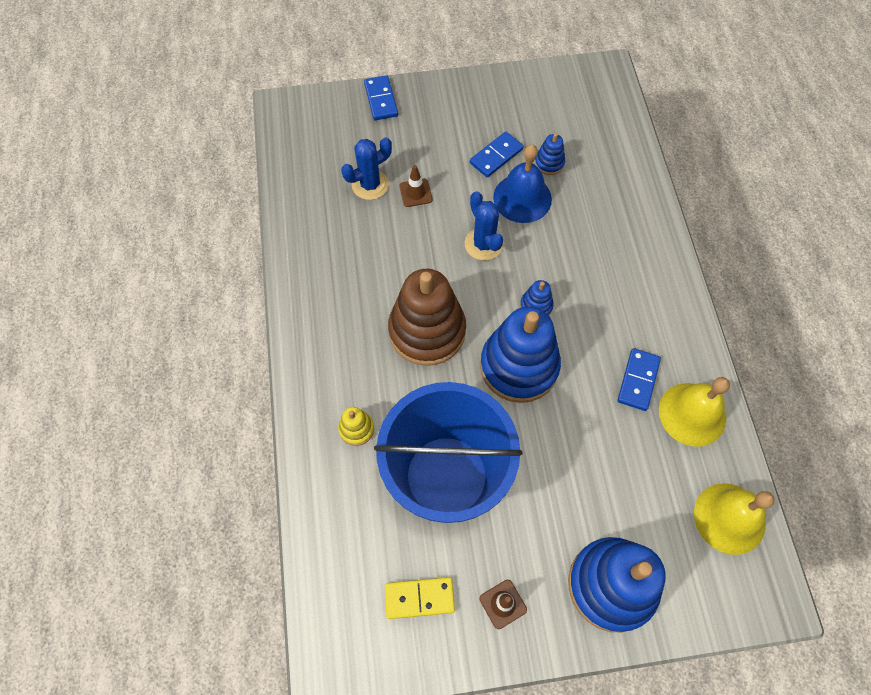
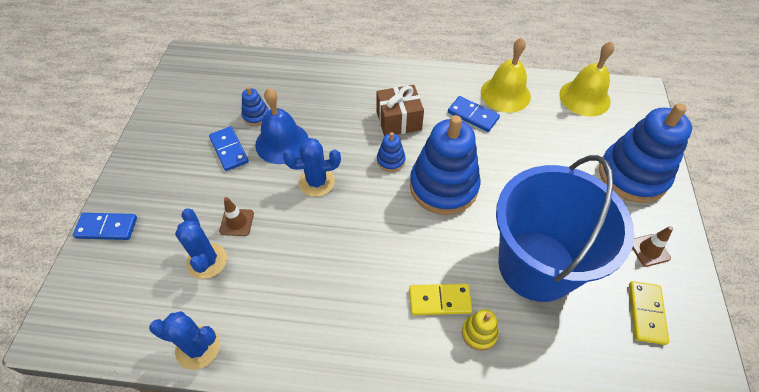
camera: 75 degrees left, 10 degrees down
brown stacking toy [388,269,466,366] -> none
none -> blue cactus [149,311,220,370]
none -> brown gift [376,85,424,136]
none -> yellow domino [409,284,472,315]

